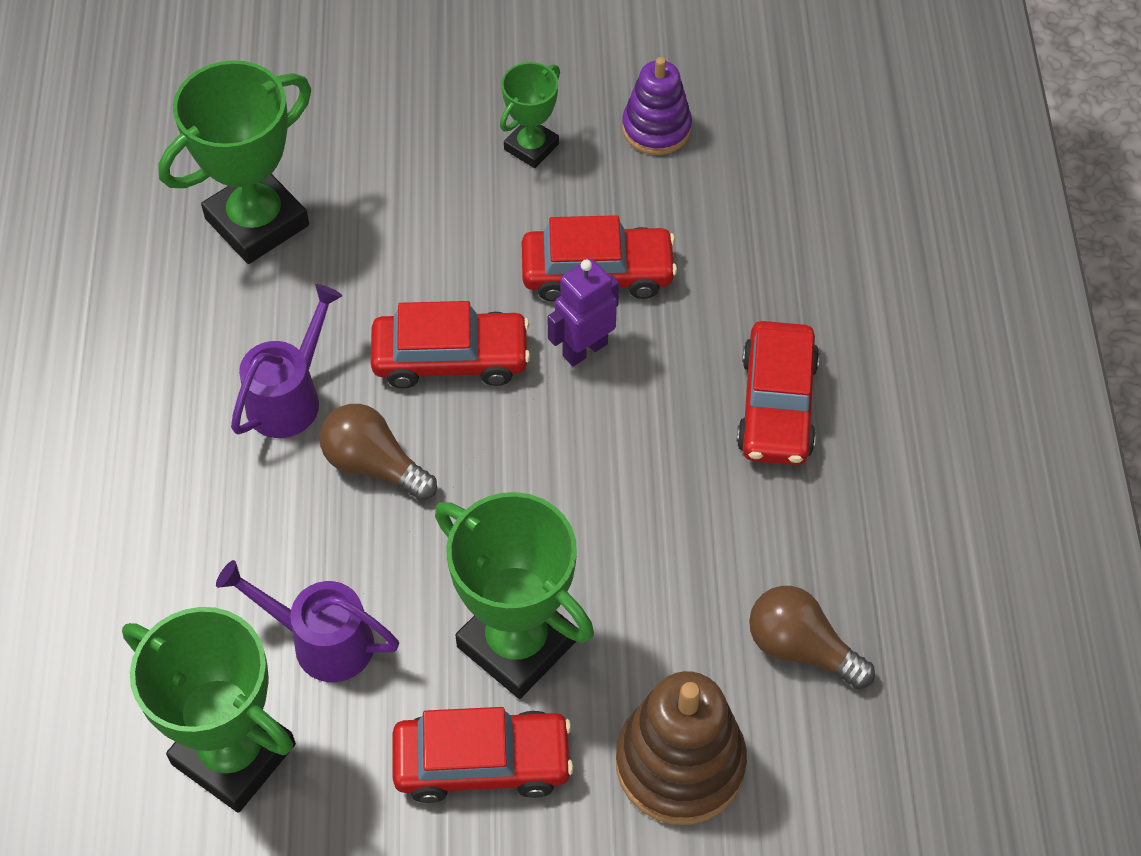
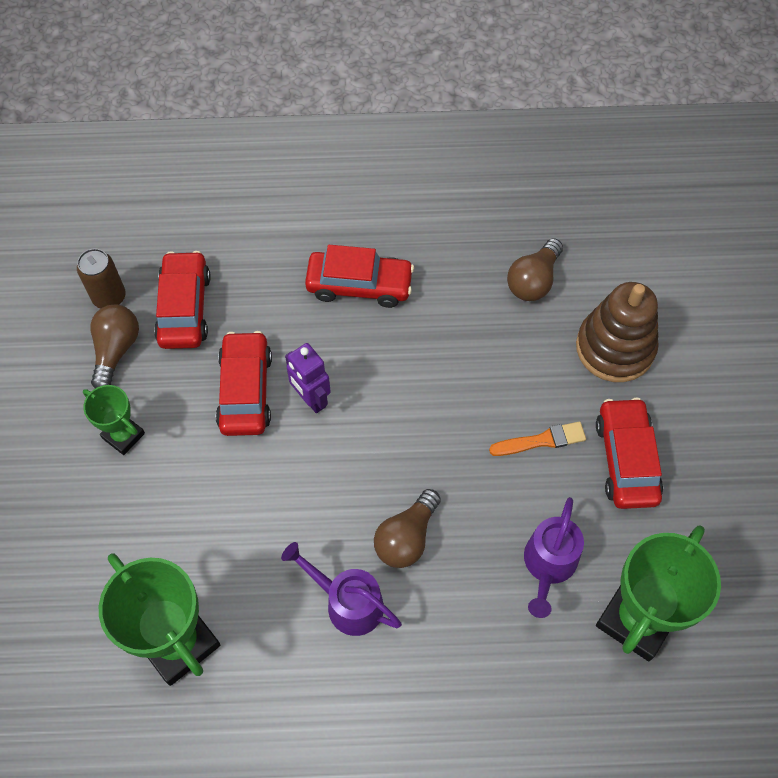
camera: 90 degrees left, 5 degrees up
red car [371,301,530,388] -> red car moved to [154,251,211,349]
green trophy [435,492,594,699] -> orange brush [489,422,586,456]
purple stacking toy [622,57,692,155] -> brown light bulb [91,304,139,388]
none -> brown can [77,248,126,309]

